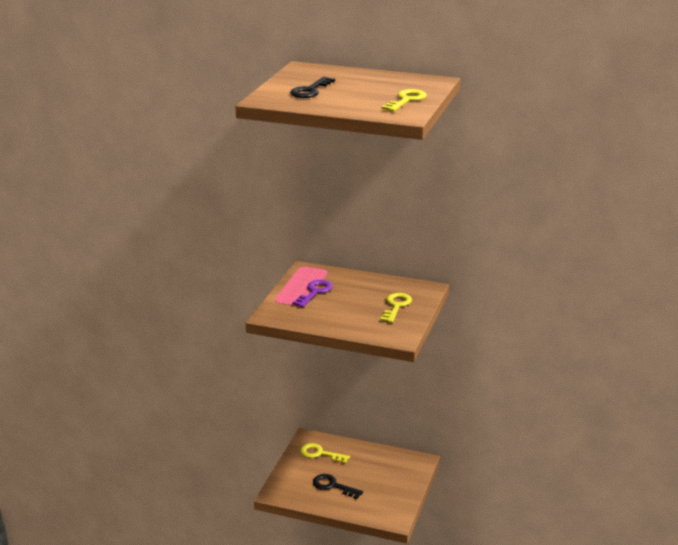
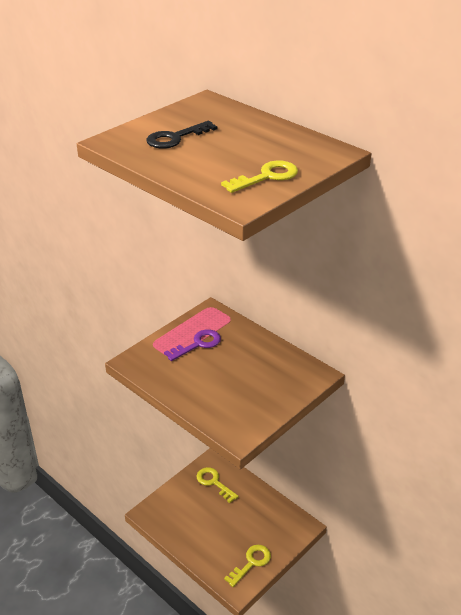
camera: 25 degrees right, 10 degrees up
black key [313,474,363,499] -> none
yellow key [380,293,412,323] -> yellow key moved to [224,545,271,587]

